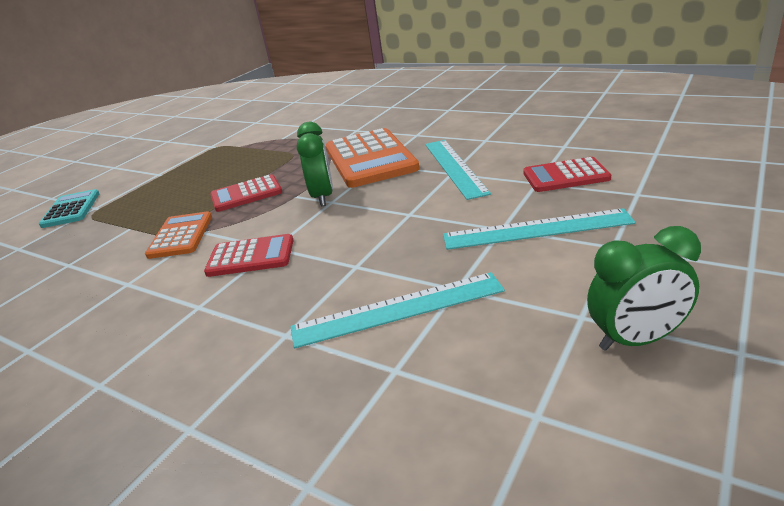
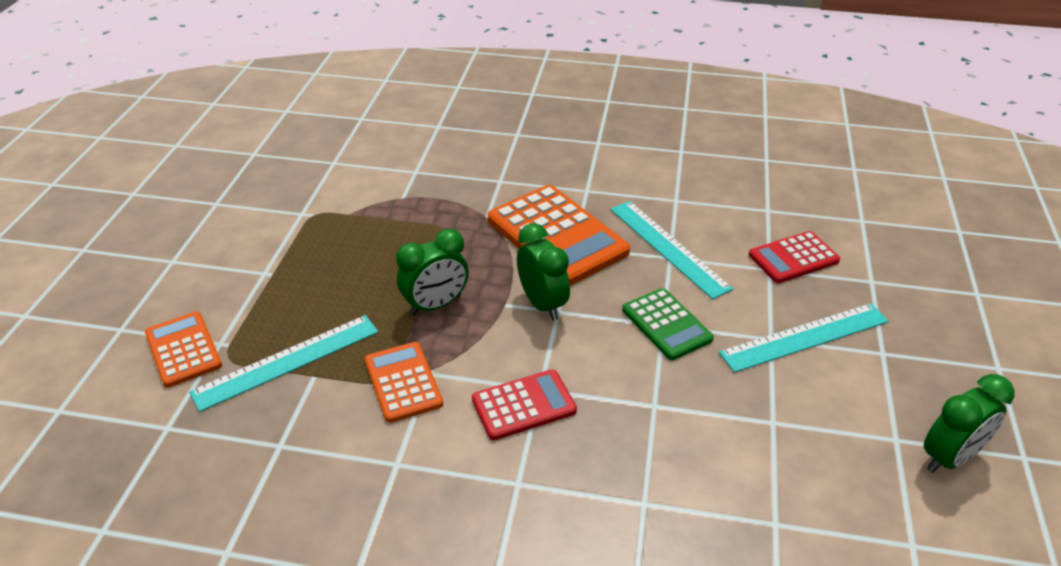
camera: 25 degrees left, 10 degrees up
turquoise calculator [39,189,99,228] -> orange calculator [145,311,222,388]
red calculator [210,174,282,212] -> green clock [396,229,469,316]
turquoise ruler [290,272,505,348] -> turquoise ruler moved to [189,315,378,412]
none -> green calculator [622,288,714,360]

